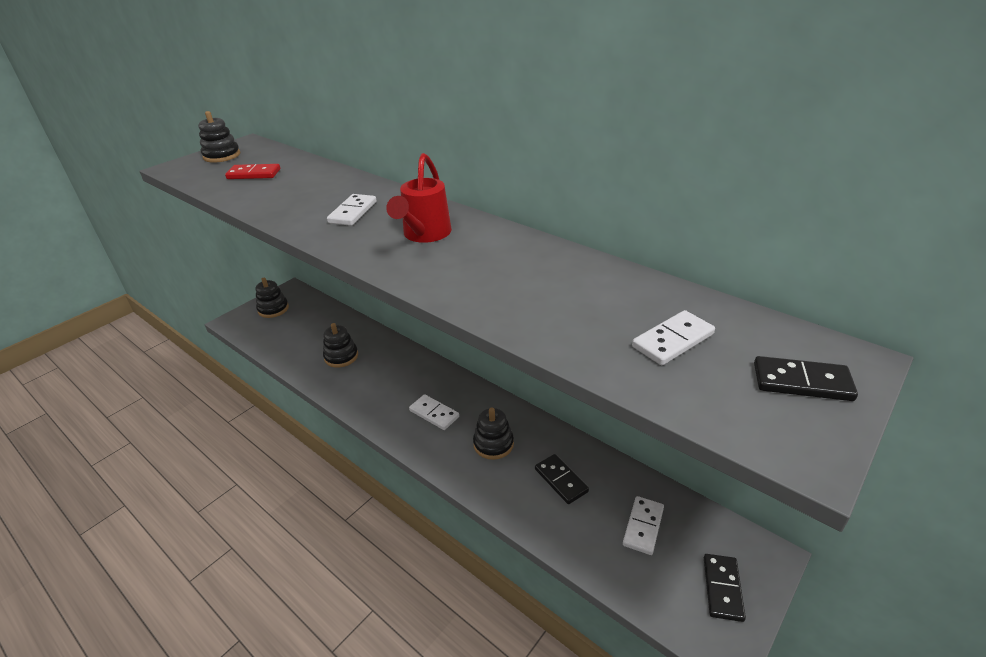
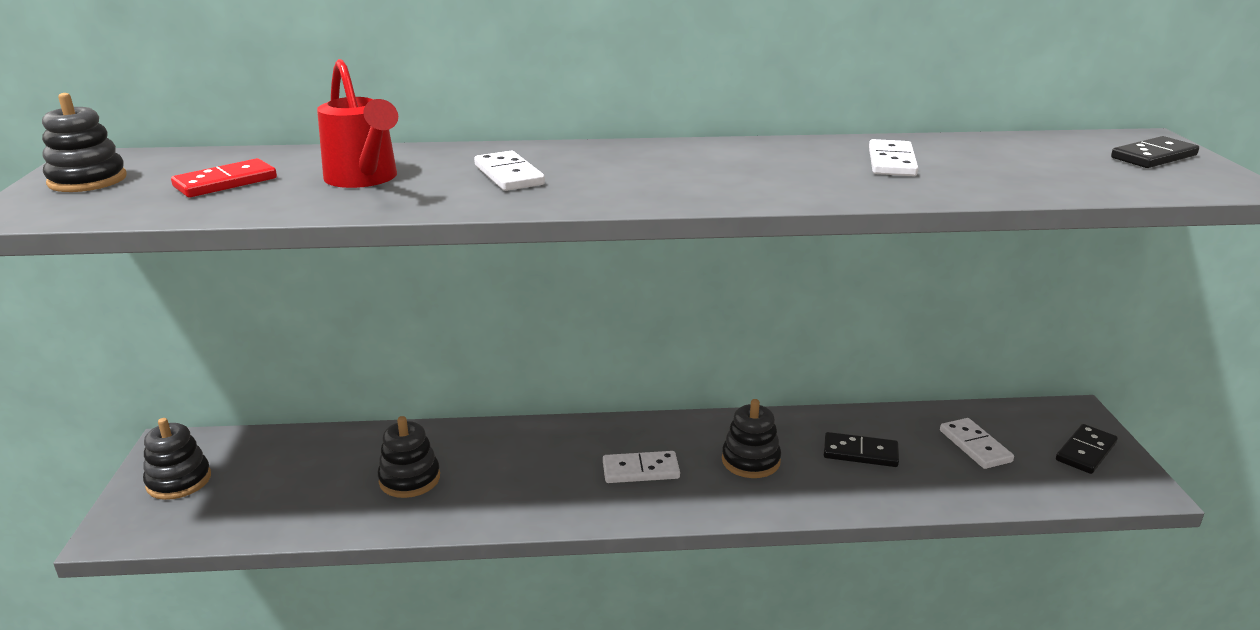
camera: 45 degrees left, 10 degrees down
red watering can [386,153,452,243] -> red watering can moved to [317,59,398,188]
white domino [632,310,715,365] -> white domino moved to [869,139,918,176]
black domino [704,554,746,622] -> black domino turned 75 degrees clockwise [1056,424,1118,474]

